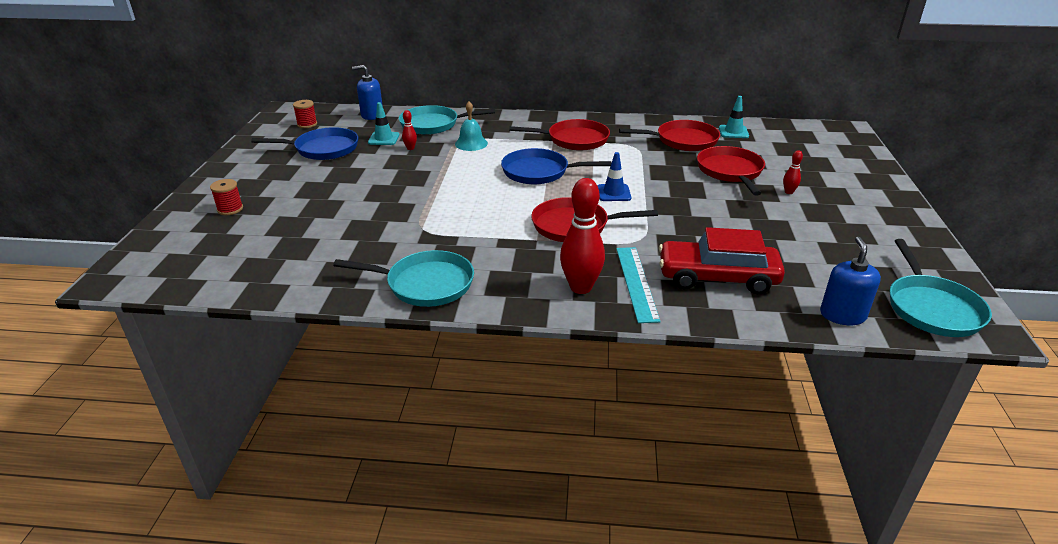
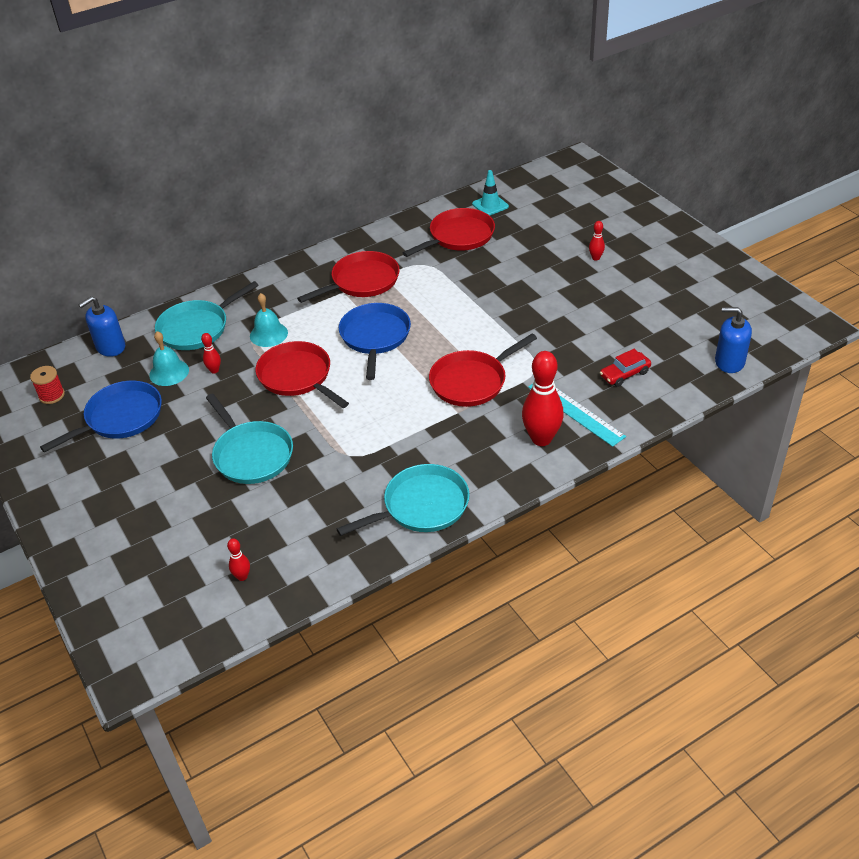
camera: 35 degrees left, 10 degrees up
red spool [210,179,243,215] -> none
turquoise traffic cone [368,102,399,145] -> turquoise bell [149,331,189,386]
blue pan [501,148,612,184] -> blue pan turned 120 degrees clockwise [339,303,411,380]
blue traffic cone [597,152,631,201] -> none
red car [659,227,785,294] -> red car [600,349,651,387], size x0.49
red pan [697,146,765,196] -> red pan moved to [256,341,349,408]
blue soap dispenser [820,237,881,325] -> blue soap dispenser turned 45 degrees counterclockwise [715,307,752,373]
turquoise pan [890,239,992,337] -> turquoise pan moved to [206,394,293,484]
none -> red bowling pin [227,538,250,581]

